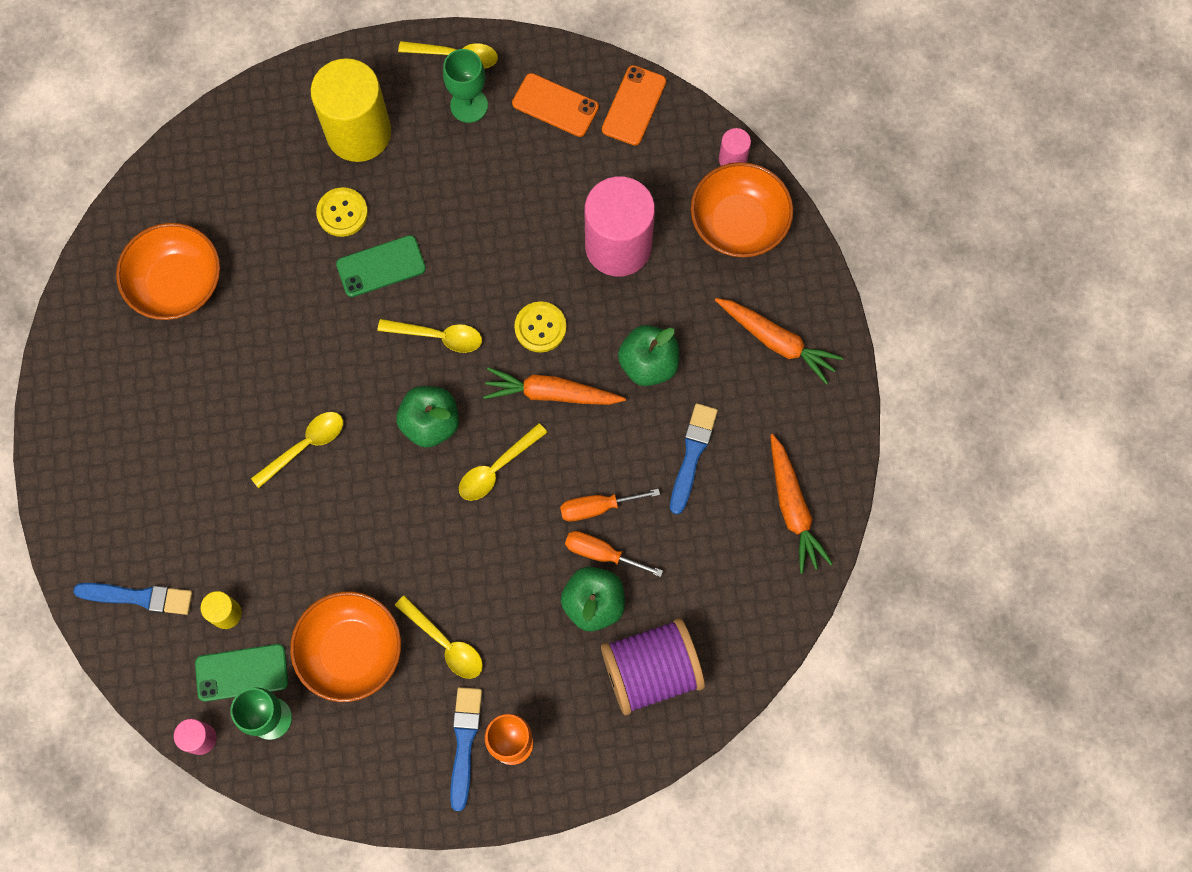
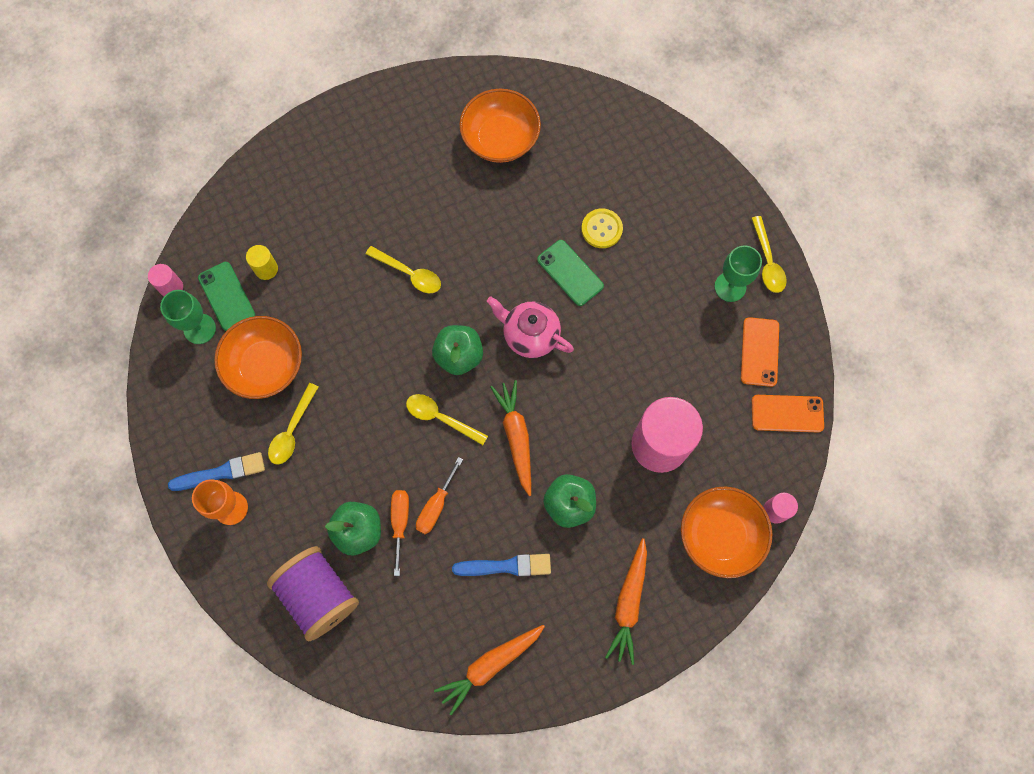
camera: 70 degrees right, 0 degrees up
blue brush [73,583,193,615] -> none
yellow cylinder [310,58,391,162] -> none
yellow spoon [377,319,482,353] -> pink teapot [487,297,574,358]
yellow button [514,301,567,352] -> none
orange screwdriver [560,489,660,522] -> orange screwdriver turned 120 degrees counterclockwise [416,457,463,534]

